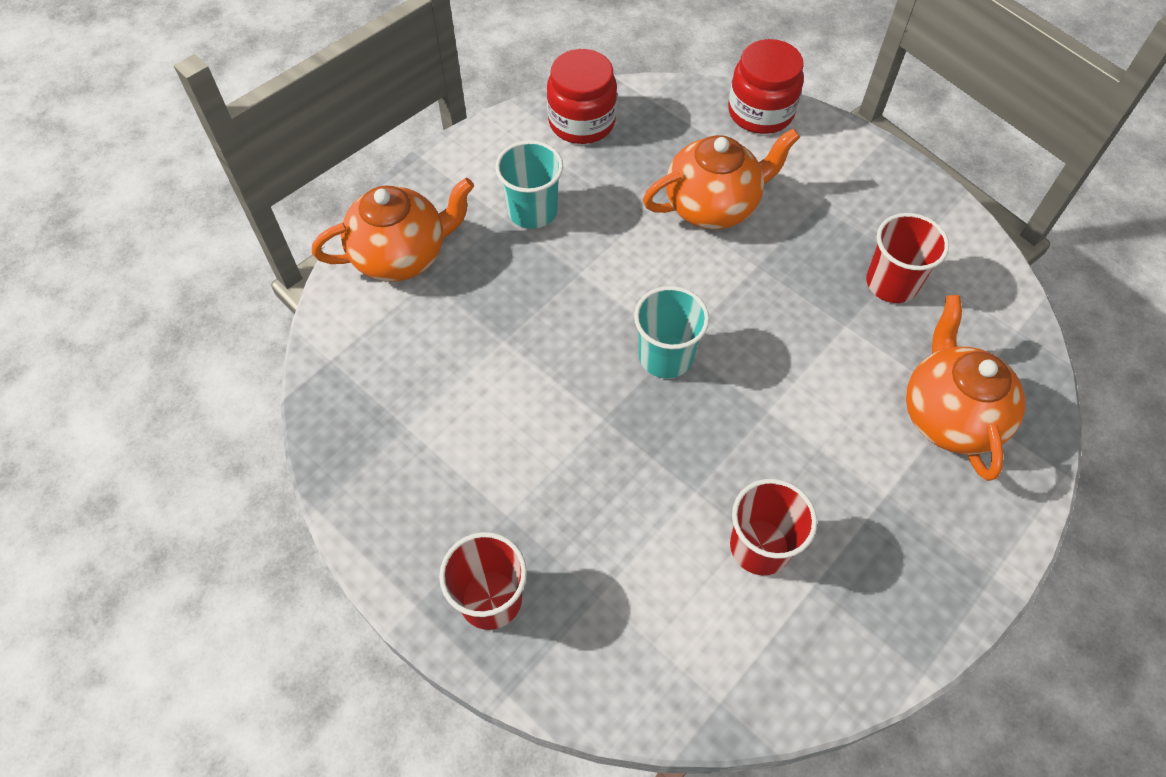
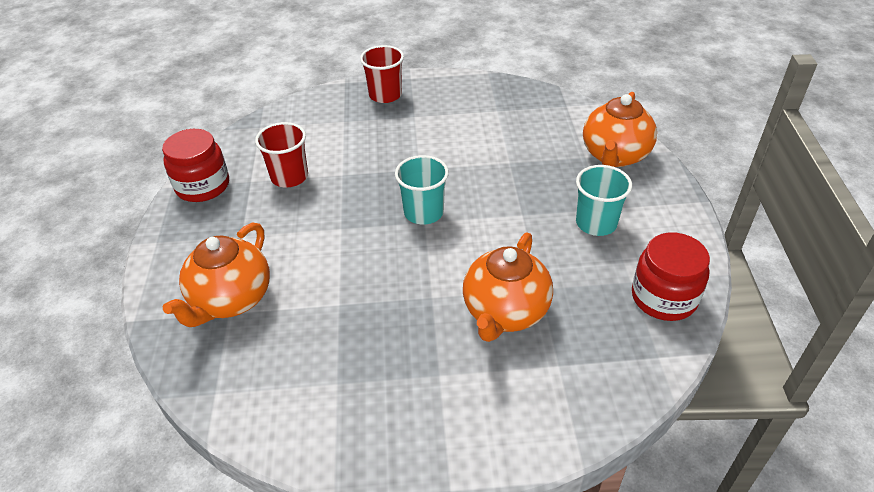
camera: 135 degrees right, 15 degrees down
red jar [728,39,804,134] -> red jar moved to [162,129,229,202]
red cup [866,213,949,303] -> none
orange teapot [906,295,1025,481] -> orange teapot turned 75 degrees clockwise [163,222,270,327]

